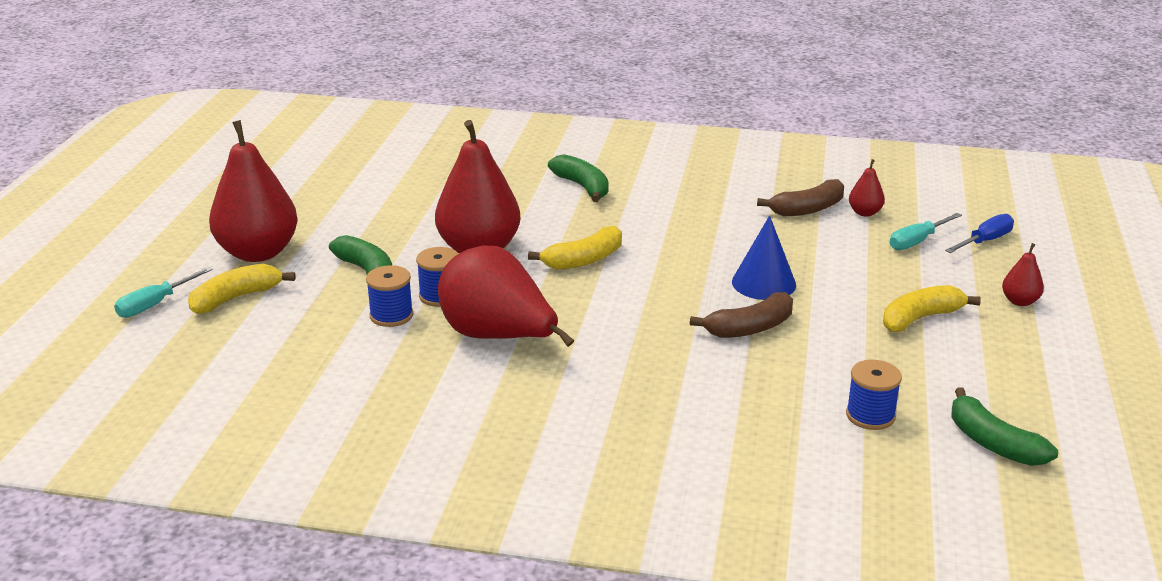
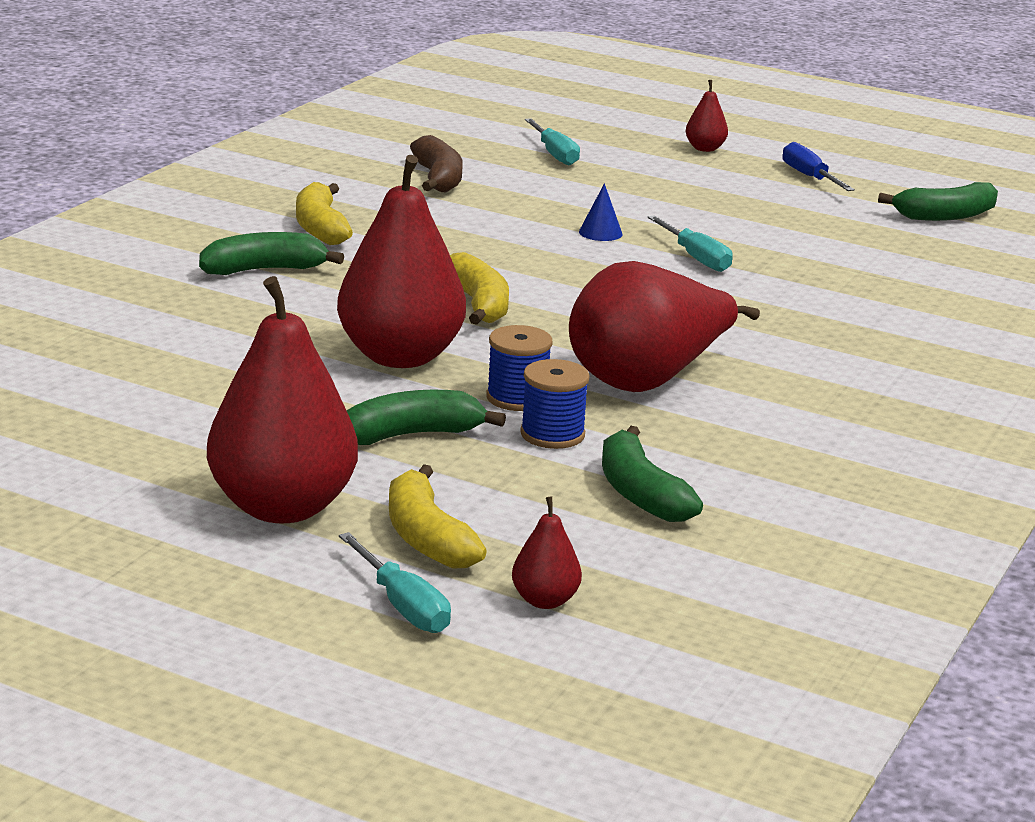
camera: 75 degrees left, 5 degrees down
brown banana [690,292,793,338] -> turquoise screwdriver [647,215,733,272]
blue cone [732,216,796,300] -> blue cone [579,183,623,241], size x0.55
blue spool [846,360,902,430] -> none
red pear [849,159,885,217] -> red pear moved to [512,496,582,609]
yellow banana [883,285,981,332] -> yellow banana moved to [296,182,353,245]
blue screwdriver [945,214,1014,253] -> blue screwdriver moved to [782,142,855,191]
none -> green banana [602,426,703,522]

